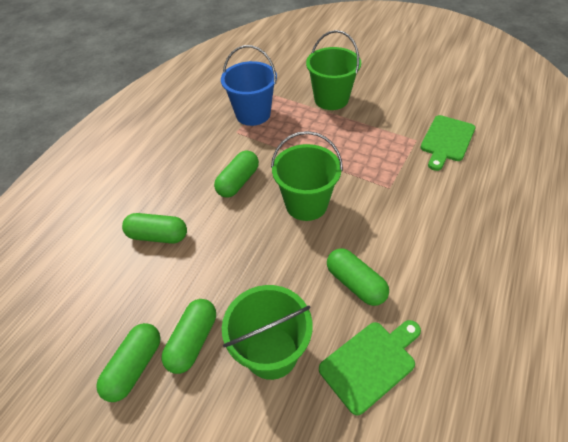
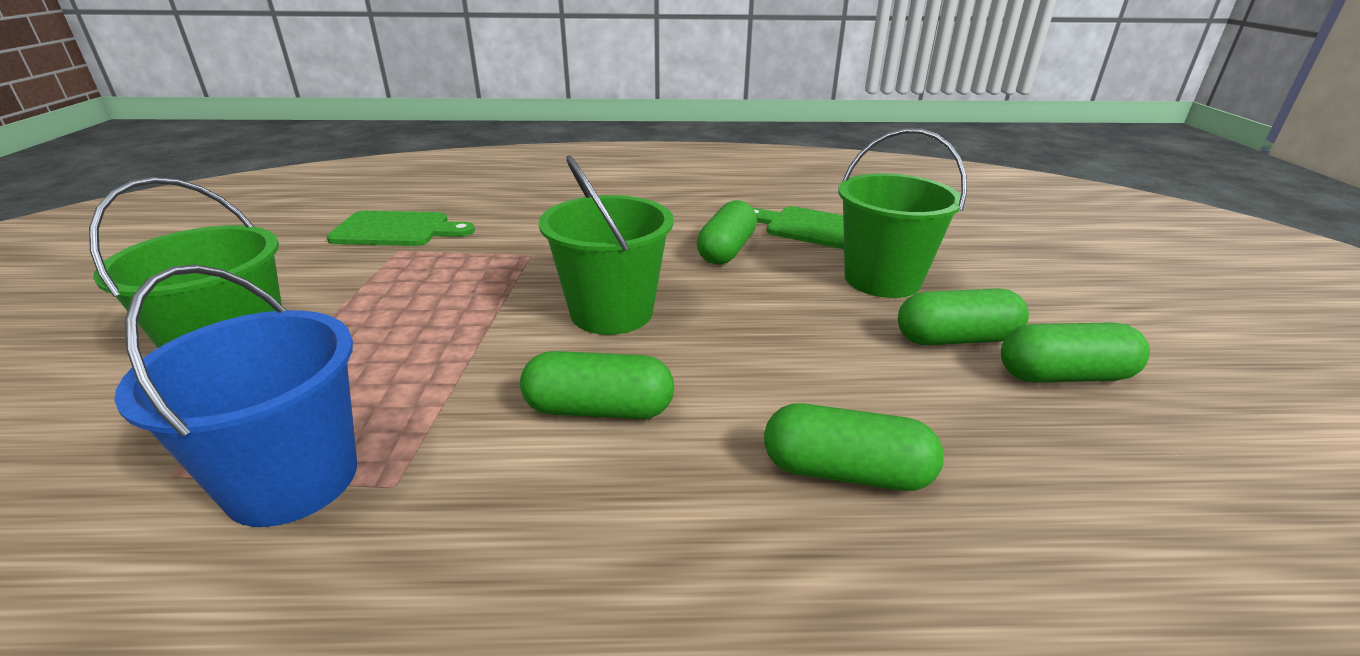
camera: 120 degrees left, 20 degrees down
green capsule [122,213,187,244] -> green capsule turned 60 degrees counterclockwise [764,403,944,491]

